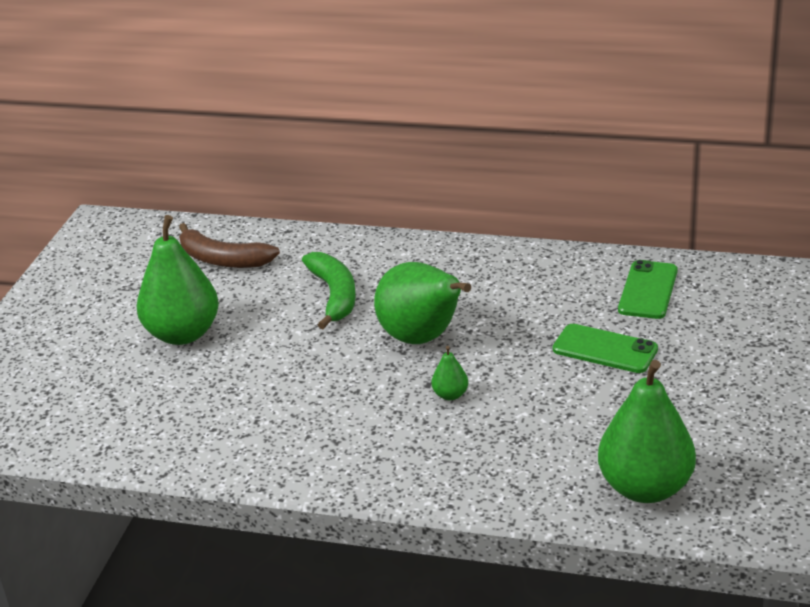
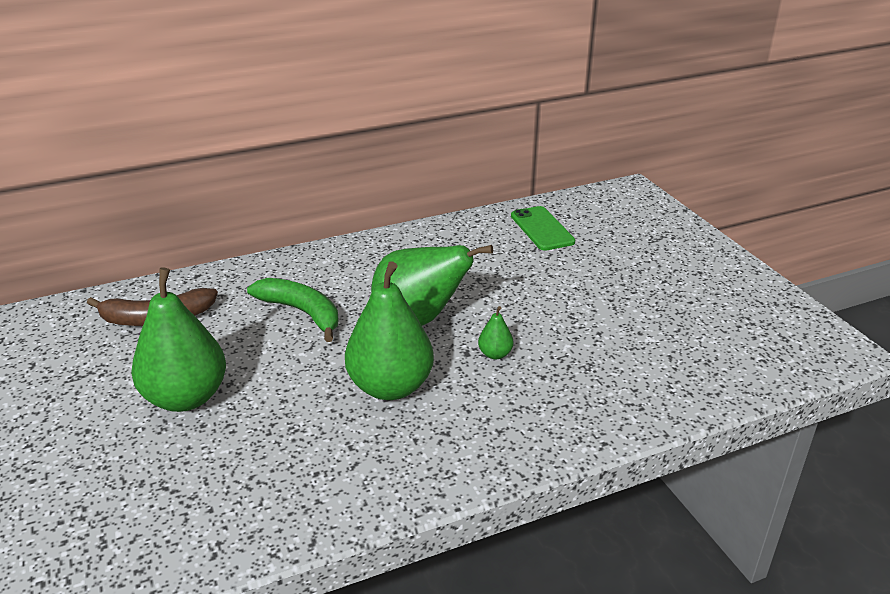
camera: 40 degrees left, 0 degrees up
green phone [553,324,658,373] -> none
green pear [598,360,696,503] -> green pear moved to [345,261,434,400]

